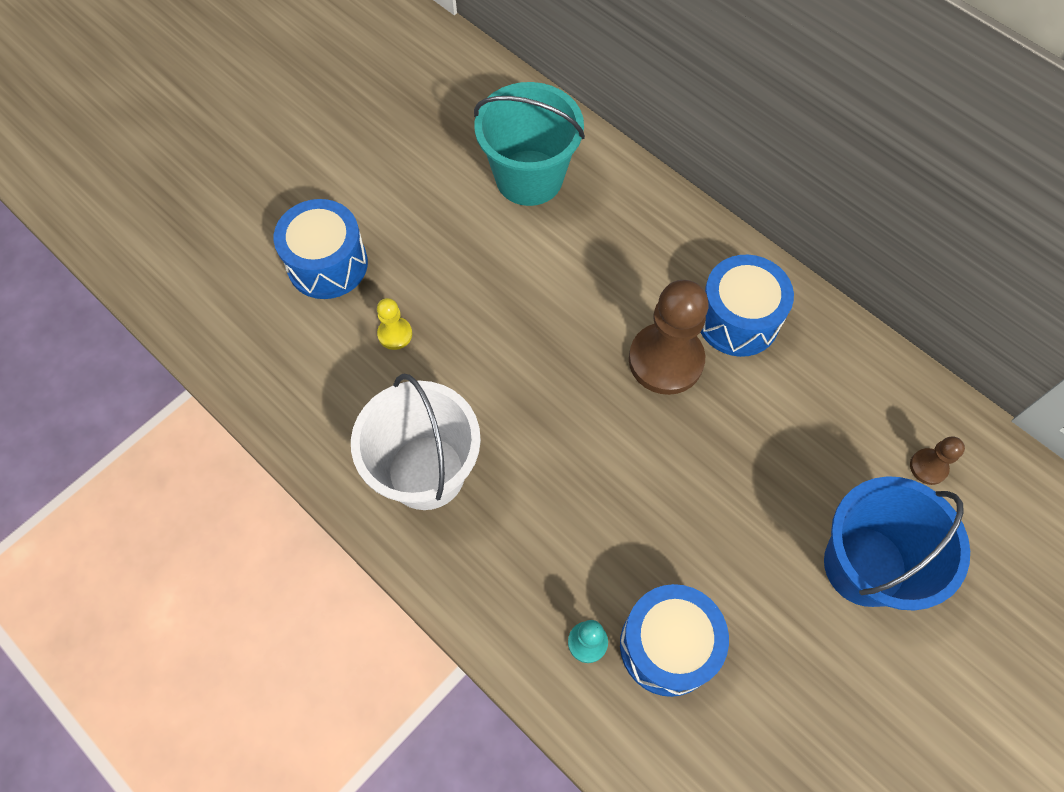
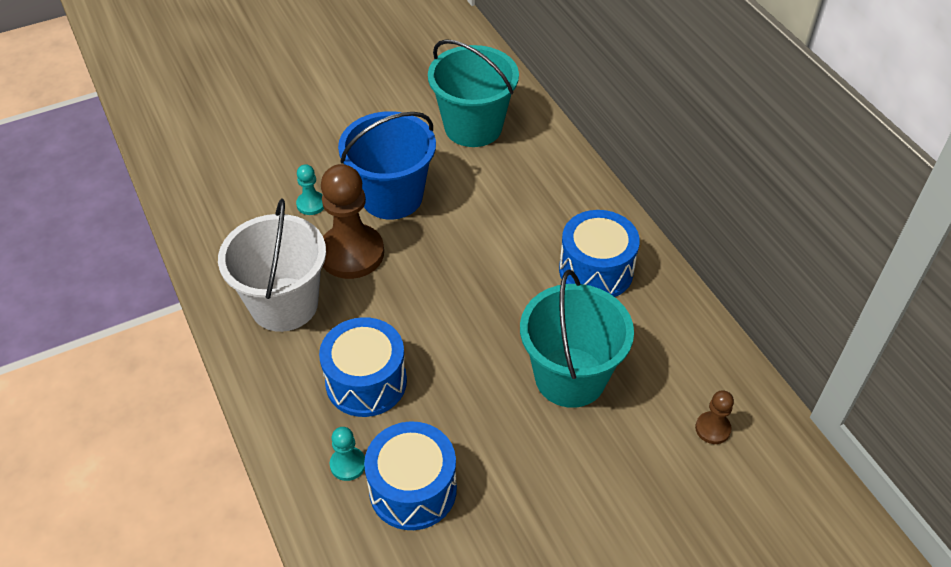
camera: 20 degrees right, 15 degrees down
blue drum [274,199,368,299] -> blue drum moved to [319,317,407,417]
yellow pawn [377,298,412,350] -> turquoise pawn [296,164,324,215]
brown pawn [629,280,709,395] -> brown pawn moved to [321,164,384,279]
blue bucket [824,476,970,611] -> blue bucket moved to [338,111,436,219]
none -> turquoise bucket [520,270,634,408]

